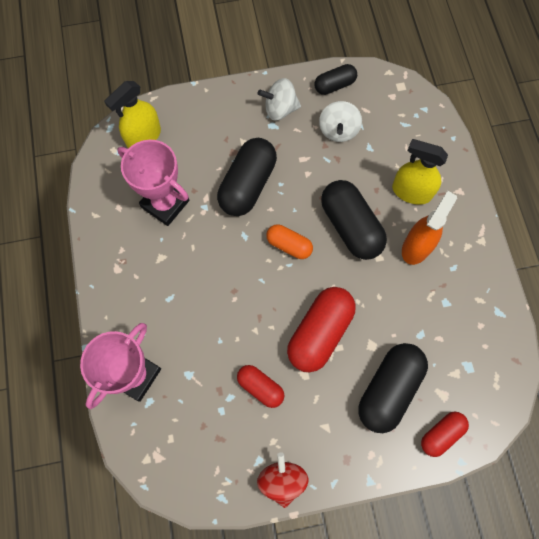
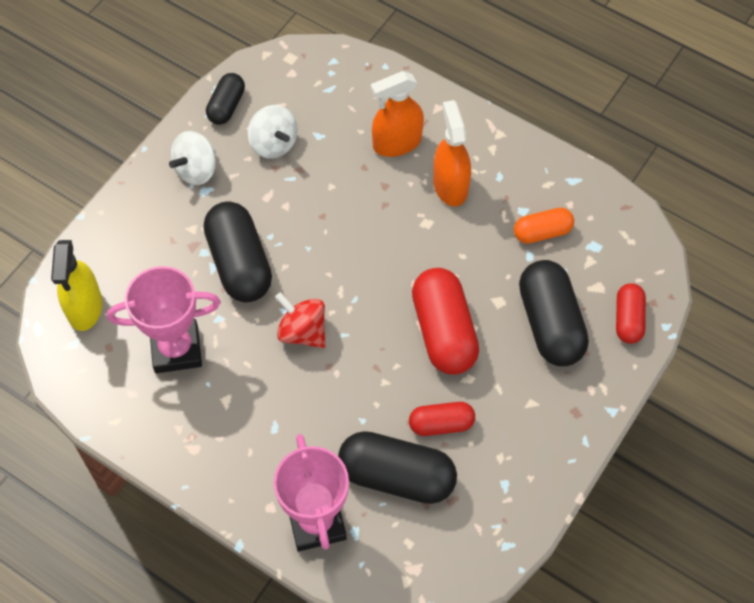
camera: 45 degrees left, 10 degrees down
red spinning top [257,452,309,508] -> red spinning top moved to [275,292,326,348]
orange capsule [266,224,313,259] -> orange capsule moved to [514,208,574,244]
black capsule [321,180,387,260] -> black capsule moved to [338,431,457,504]
yellow spray bottle [392,139,448,205] -> orange spray bottle [371,71,424,157]

